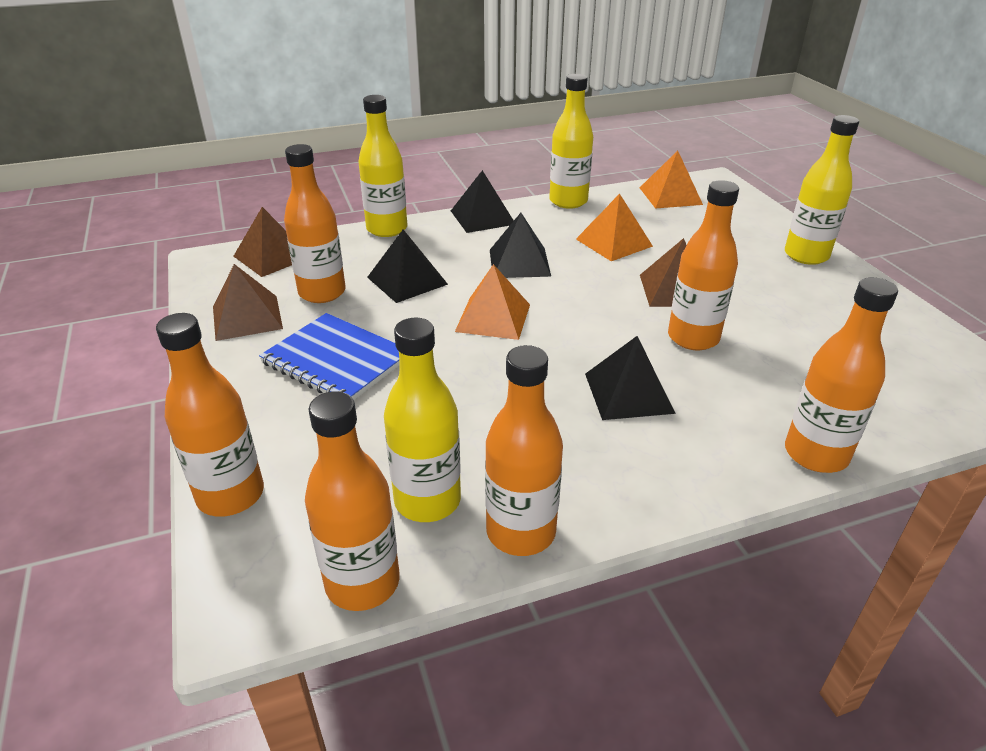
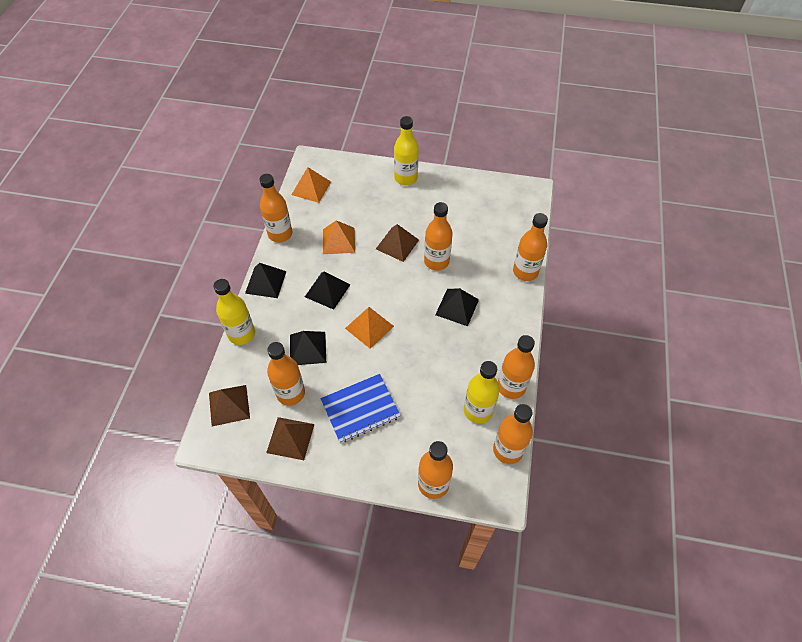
camera: 60 degrees left, 20 degrees up
yellow bottle [549,74,593,209] -> orange bottle [260,174,292,242]

